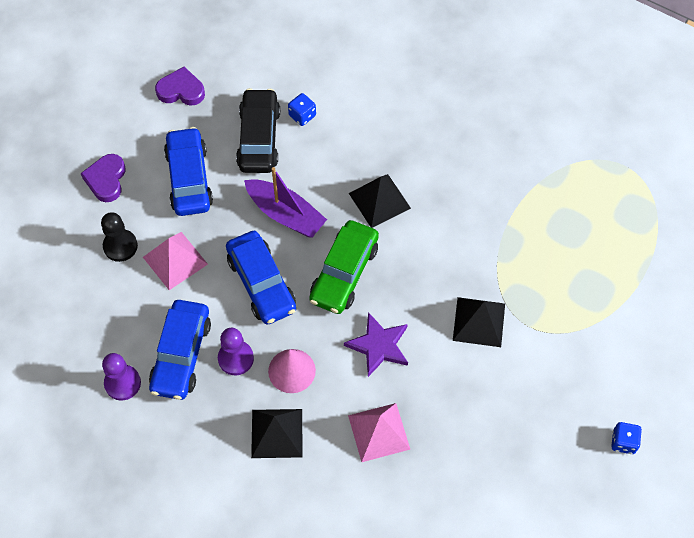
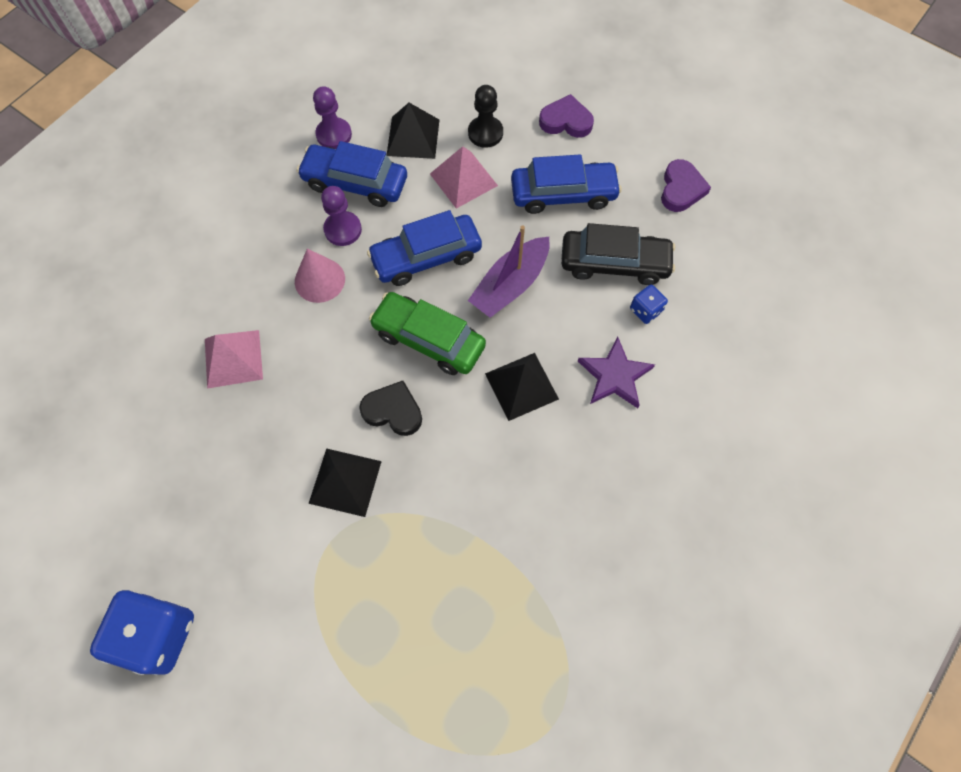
camera: 95 degrees right, 5 degrees up
black pyramid [251,409,302,458] -> black pyramid moved to [387,103,439,159]
purple star [344,312,408,377] -> purple star moved to [578,337,655,408]
blue dice [611,422,642,454] -> blue dice [90,590,194,675], size x2.11
none -> black heart [359,381,422,436]

